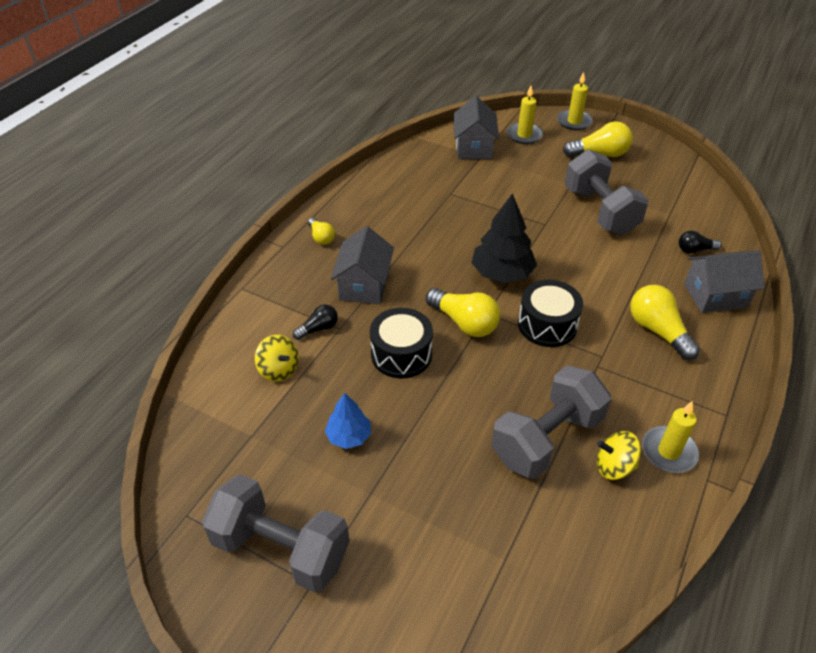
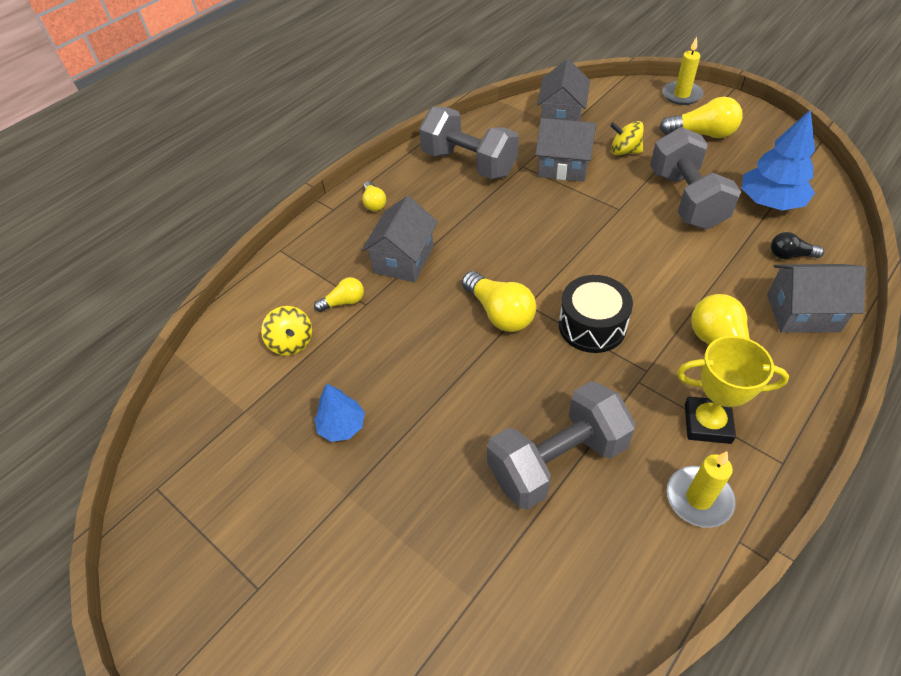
camera: 15 degrees right, 5 degrees up
grey dumbbell [202,474,349,593] -> grey dumbbell moved to [419,107,519,179]
black light bulb [293,305,338,340] -> yellow light bulb [314,277,364,312]
black drum [370,308,433,378] -> none
black tree [471,193,537,283] -> none
yellow candle [507,86,543,144] -> none
yellow spinning top [597,431,641,480] -> yellow spinning top moved to [610,121,644,155]
none -> grey house [535,118,596,182]
none -> yellow trophy [677,336,789,444]
none -> blue tree [742,109,815,210]

